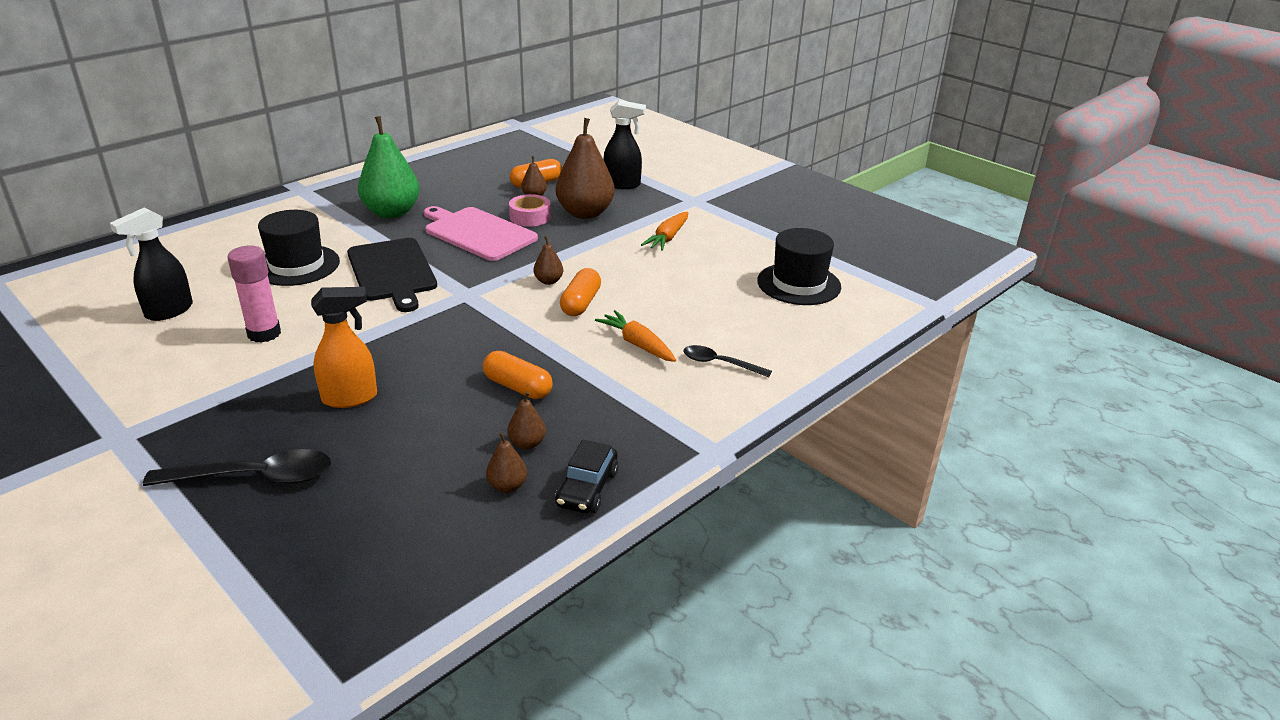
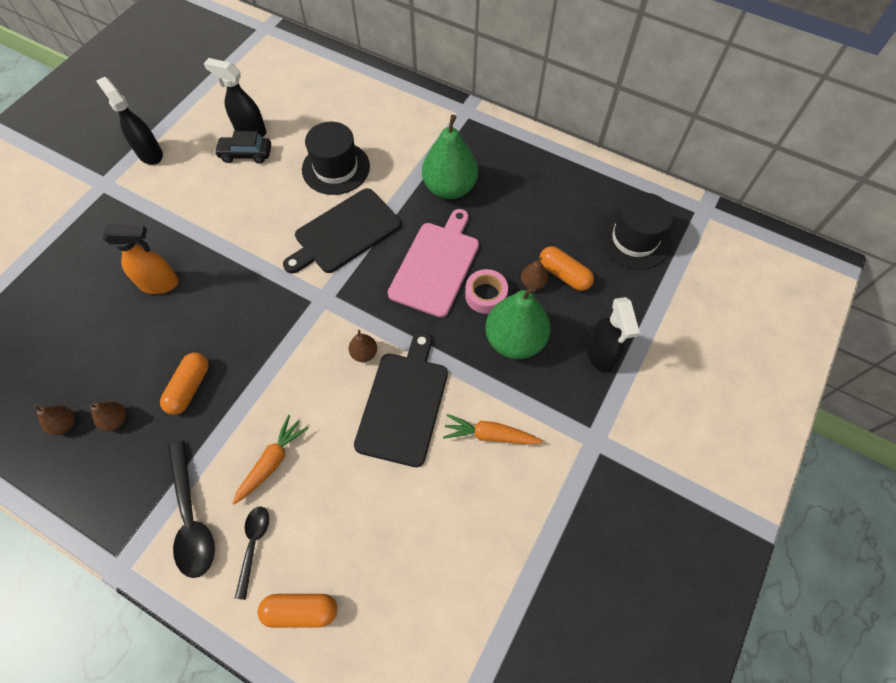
camera: 75 degrees right, 30 degrees up
black spoon [143,449,331,486] -> black spoon moved to [168,441,215,578]
pink glue stick [227,245,281,343] -> none
orange spray bottle [311,287,377,408] -> orange spray bottle turned 60 degrees counterclockwise [102,224,179,294]
black car [555,439,619,513] -> black car moved to [214,131,271,164]
brown pear [556,118,615,219] -> green pear [485,285,550,359]
orange capsule [560,268,601,316] -> orange capsule moved to [258,594,337,628]
black hat [757,228,841,305] -> black hat moved to [599,193,673,269]
none -> black spray bottle [96,77,163,165]
none -> black cutting board [354,332,448,467]

